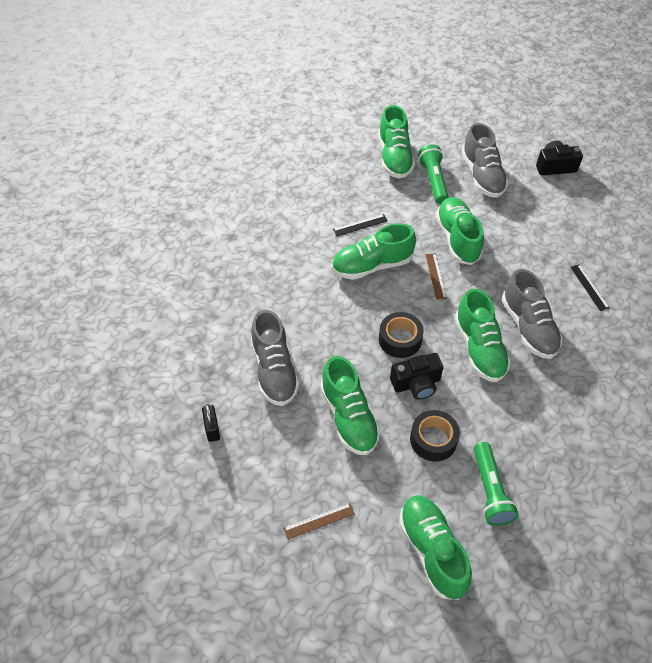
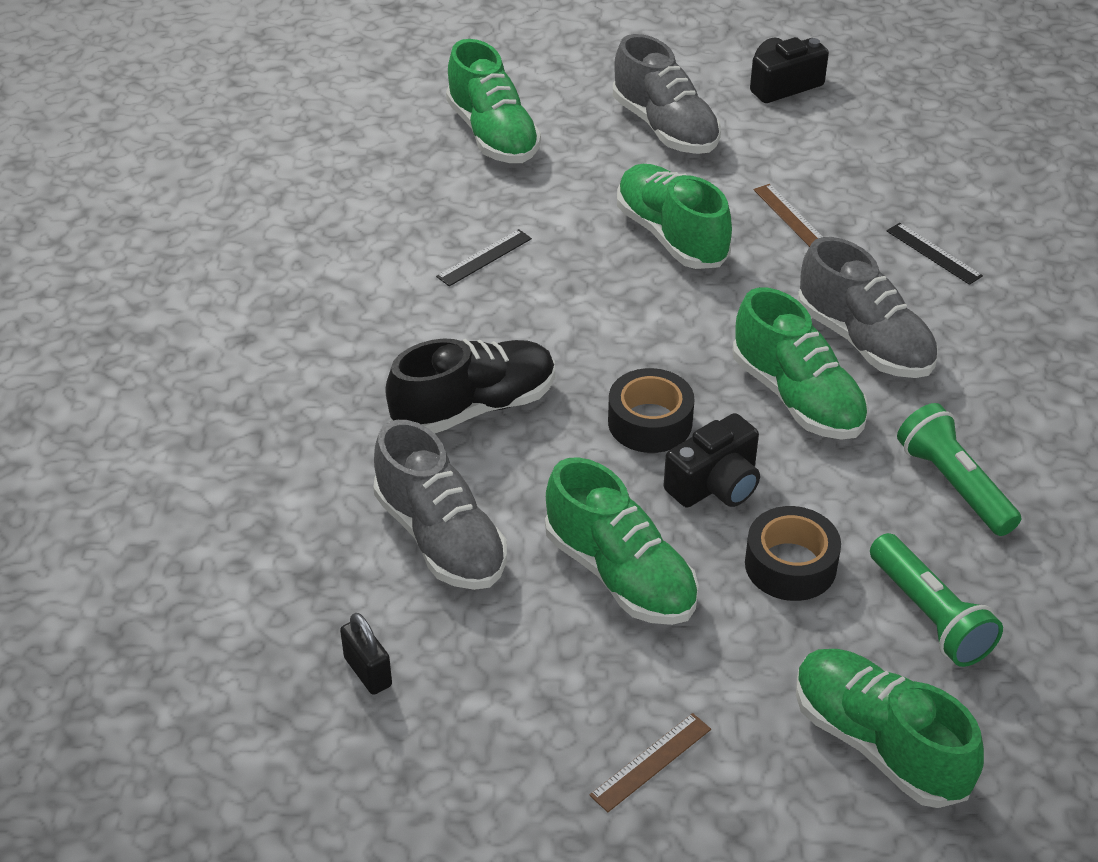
camera: 20 degrees left, 10 degrees down
green shoe [332,223,416,280] -> none
green flashlight [418,144,449,204] -> green flashlight moved to [897,403,1021,536]
brown ruler [425,253,447,300] -> brown ruler moved to [754,184,822,247]
none -> black shoe [385,339,555,434]

